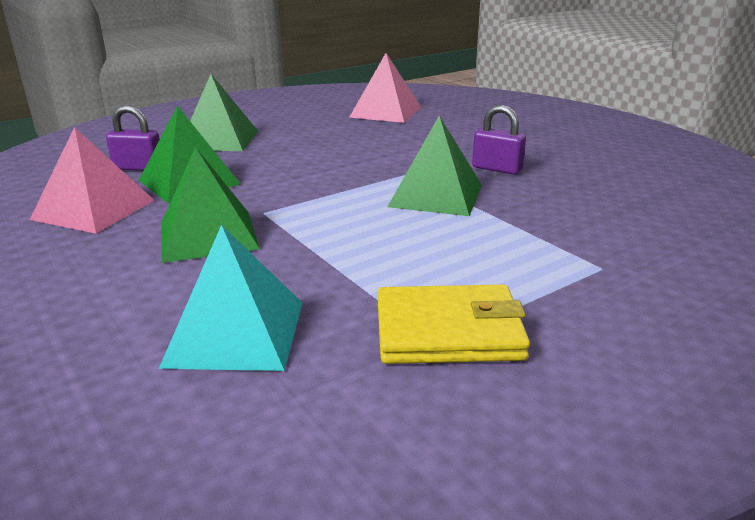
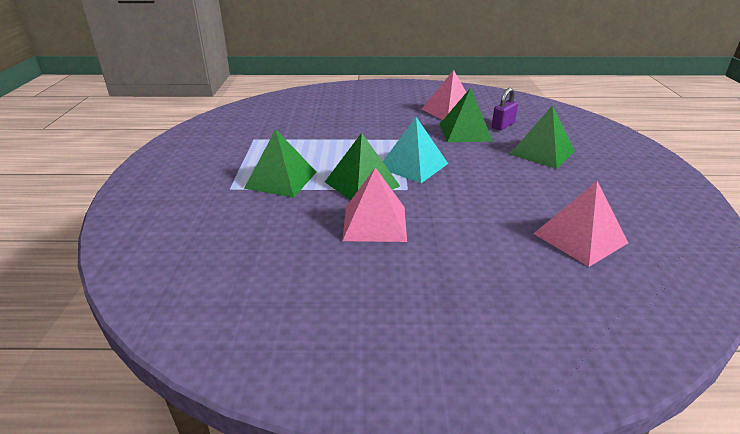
camera: 125 degrees right, 5 degrees up
turquoise pyramid [159,225,302,371] -> turquoise pyramid moved to [383,117,448,183]
green pyramid [161,147,260,263] -> green pyramid moved to [244,129,316,198]
yellow wallet [378,285,530,364] -> none
purple padlock [472,105,526,175] -> pink pyramid [342,167,407,242]

